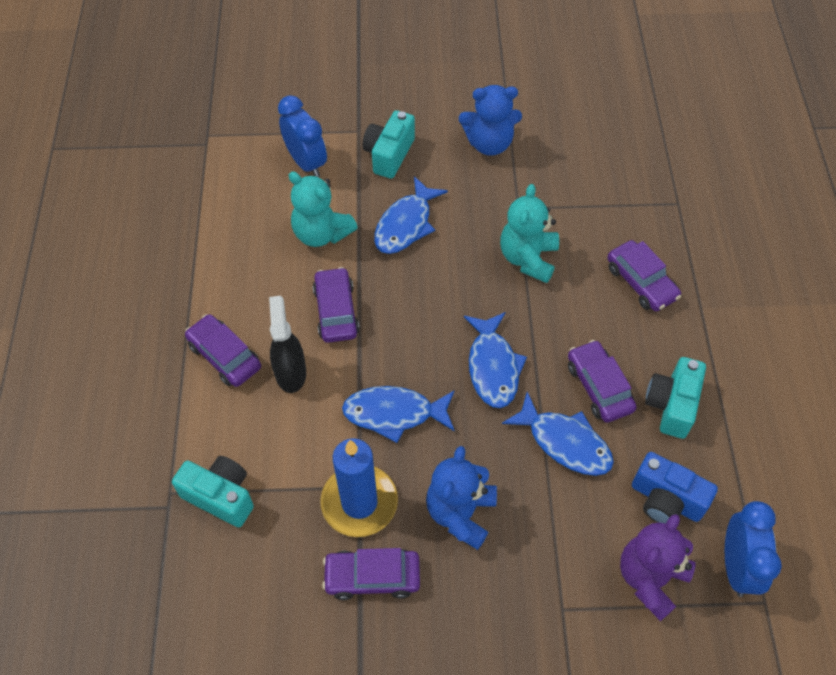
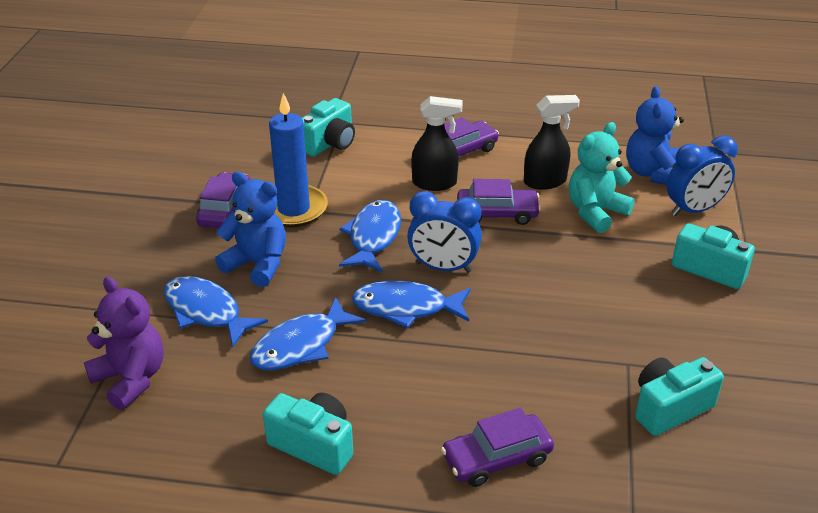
camera: 100 degrees right, 20 degrees down
blue fish [374,176,448,254] -> blue fish moved to [164,276,268,347]
blue teddy bear [459,85,522,156] -> blue teddy bear moved to [626,86,684,185]
turquoise teddy bear [500,184,559,283] -> none
purple car [568,340,637,423] -> none
blue camera [632,452,718,523] -> none
blue clock [725,501,782,597] -> blue clock moved to [407,191,482,273]
none -> black spray bottle [524,95,580,189]
none -> turquoise camera [635,357,724,436]

